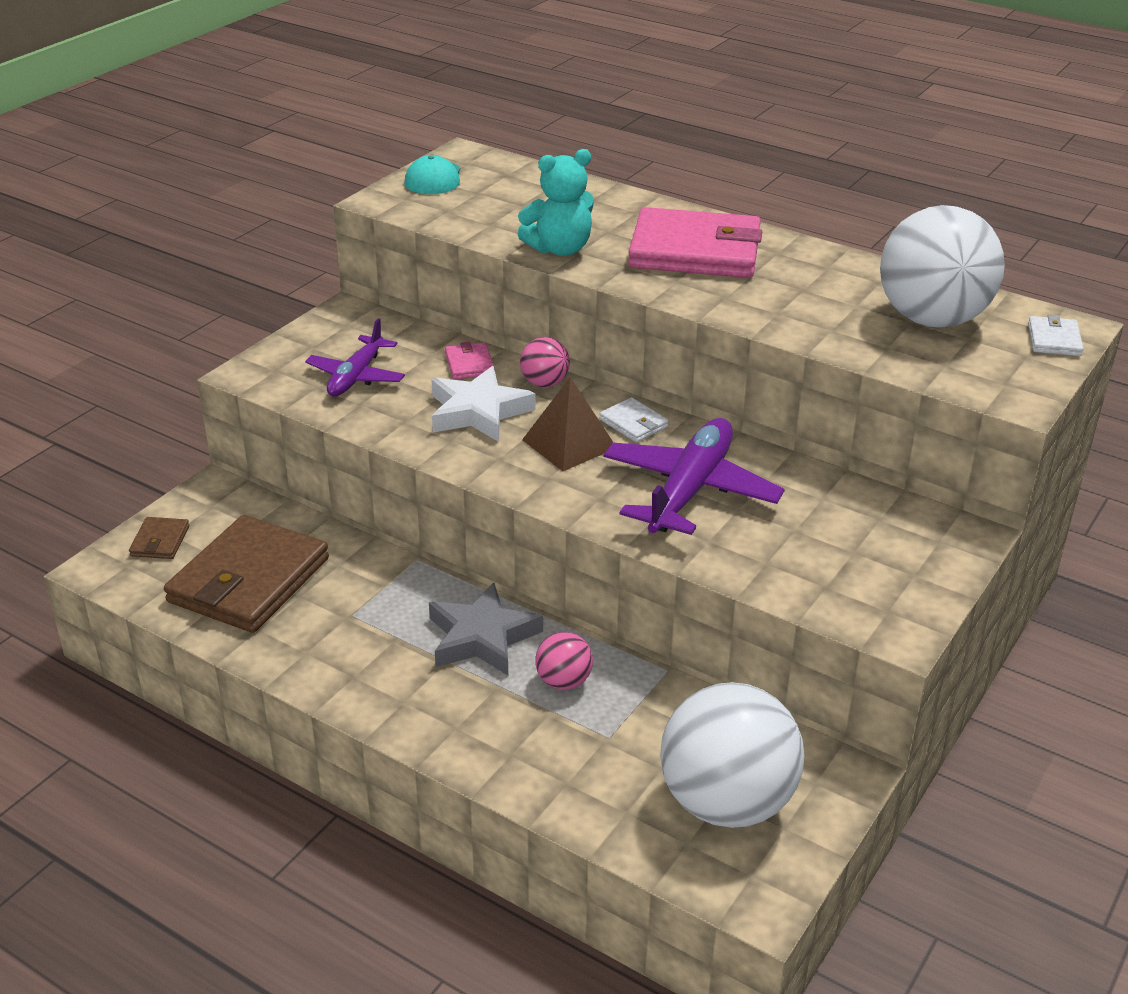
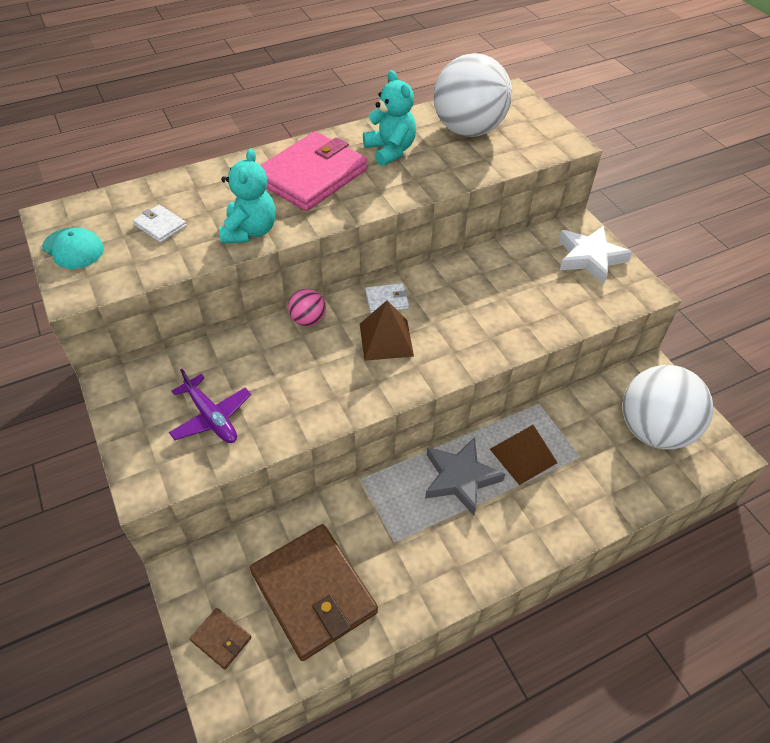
camera: 60 degrees left, 15 degrees up
white star [431,366,535,442] -> white star moved to [559,226,633,284]
pink wallet [445,342,495,380] -> none
pink ball [535,632,593,690] -> brown pyramid [490,425,557,485]
purple plane [603,418,785,535] -> none
white wallet [1028,315,1084,356] -> white wallet moved to [133,205,187,243]
none -> turquoise teddy bear [363,70,416,166]

